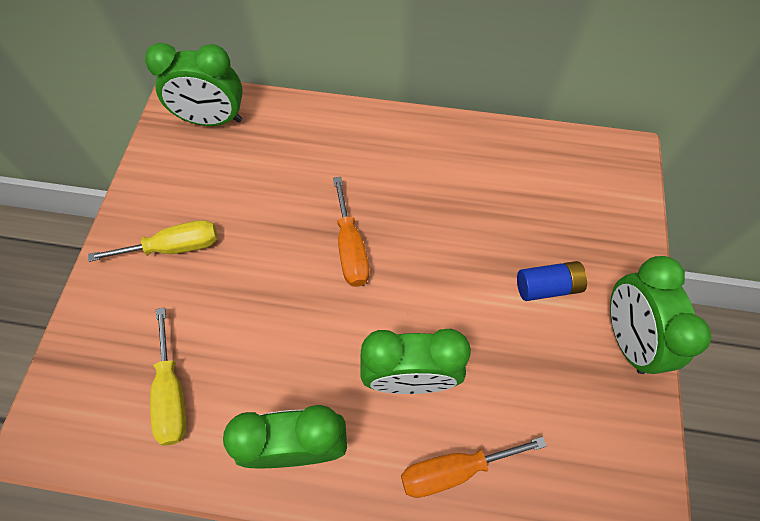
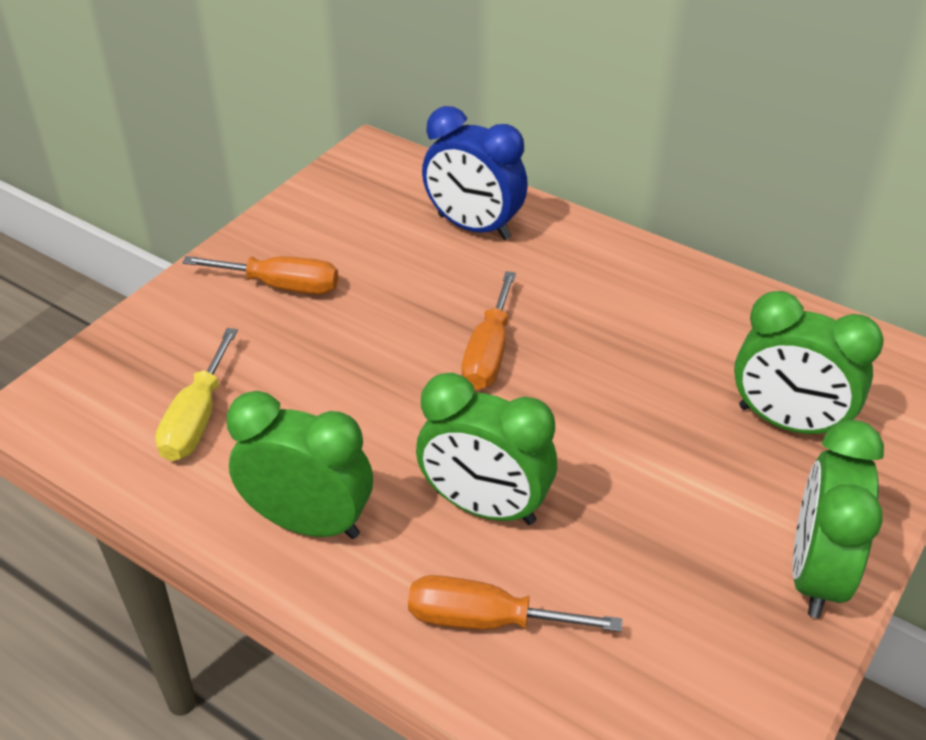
camera: 25 degrees right, 20 degrees down
yellow screwdriver [88,220,217,262] -> orange screwdriver [182,256,339,294]
green clock [145,43,243,126] -> green clock moved to [734,291,884,434]
blue battery [517,261,587,301] -> none
none -> blue clock [422,106,528,240]

